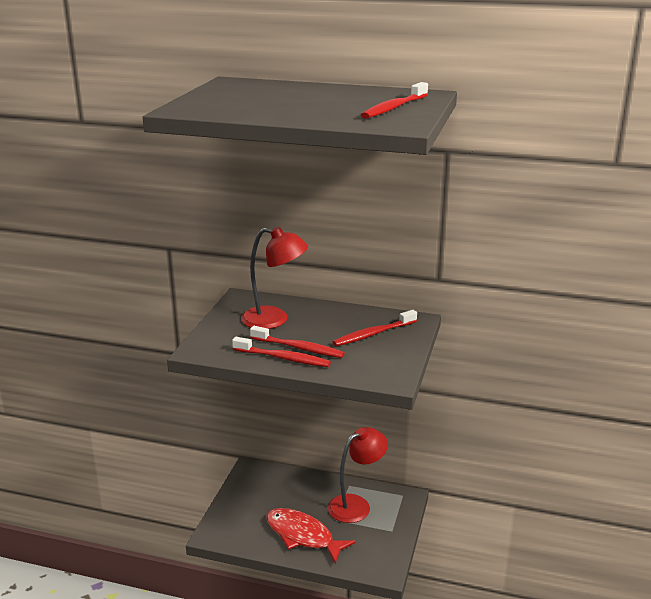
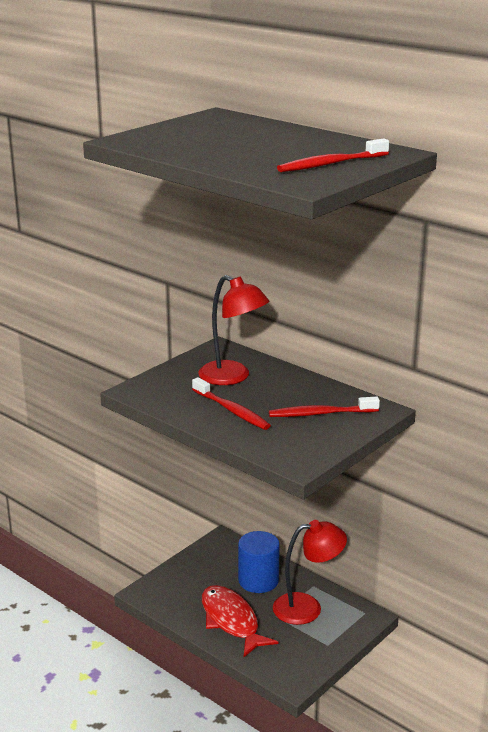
camera: 25 degrees right, 0 degrees up
red toothbrush [232,337,331,367] -> none
none -> blue cylinder [238,531,280,593]

